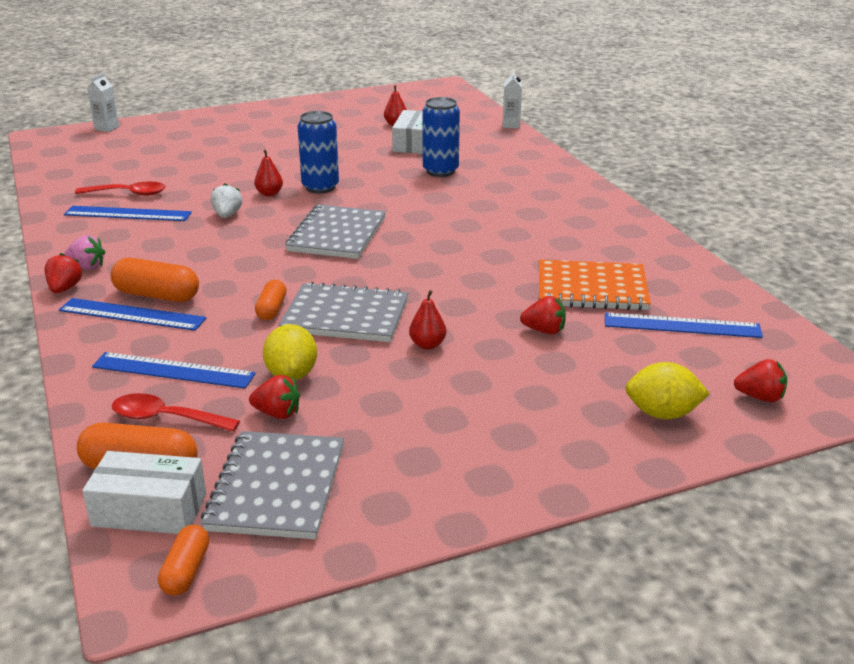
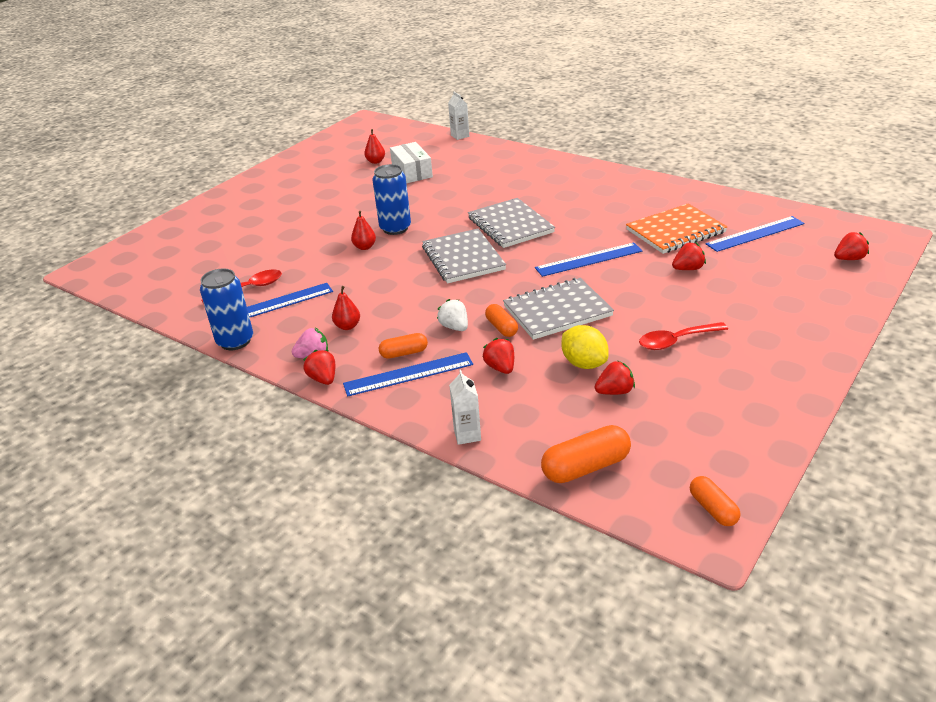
camera: 30 degrees left, 5 degrees up
white box [82,451,206,534] -> none
white carton [87,73,119,132] -> white carton moved to [449,369,481,445]
blue ruler [92,352,256,389] -> blue ruler moved to [535,243,643,277]
orange capsule [111,258,199,302] -> orange capsule [379,333,428,359], size x0.62
red spoon [112,393,240,432] -> red spoon moved to [639,322,728,350]
grey notebook [201,431,344,539] -> grey notebook moved to [468,198,555,248]
white strawberry [211,183,242,218] -> white strawberry moved to [437,299,468,331]
red pear [409,290,446,350] -> red pear moved to [332,286,360,330]
blue can [423,97,460,177] -> blue can moved to [200,268,253,350]
yellow lemon [625,362,710,419] -> none
none -> red strawberry [483,338,514,374]

